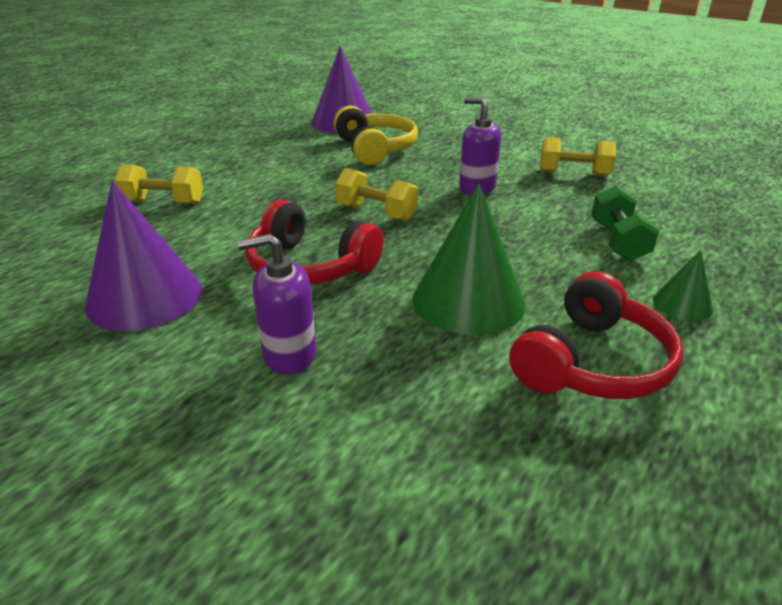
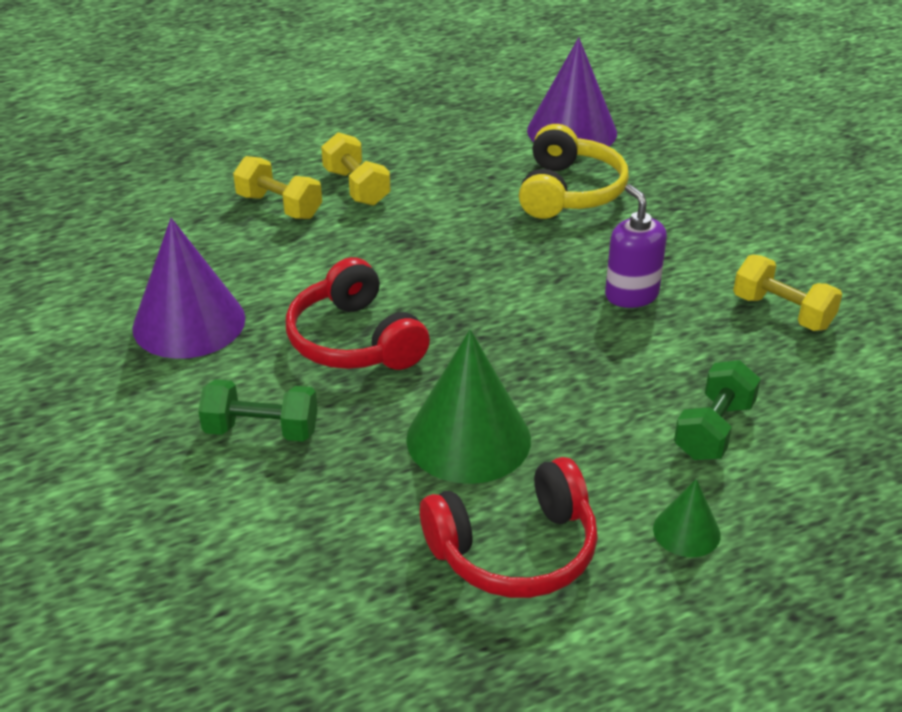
camera: 30 degrees right, 5 degrees up
purple soap dispenser [238,234,316,374] -> green dumbbell [198,379,318,442]
yellow dumbbell [335,168,418,221] -> yellow dumbbell moved to [321,132,390,206]

